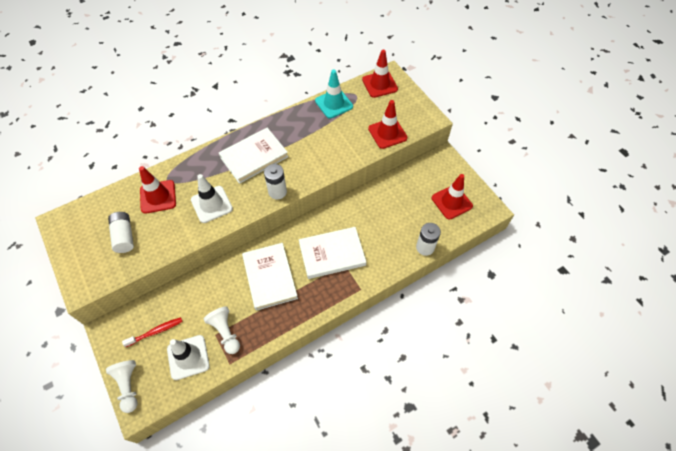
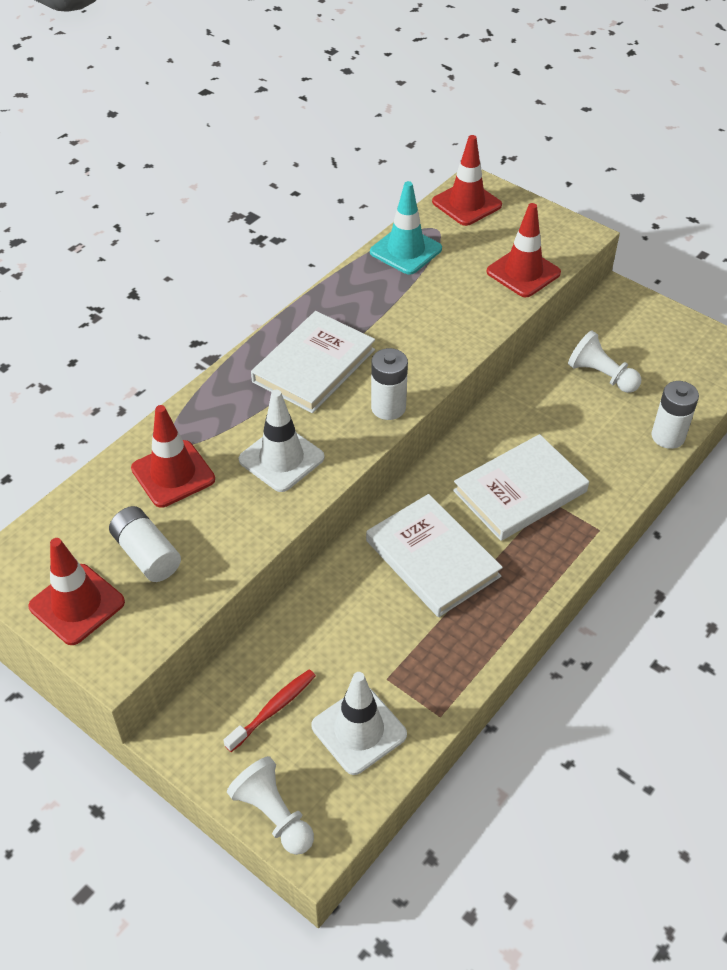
camera: 20 degrees left, 10 degrees down
white pawn [204,306,240,354] -> white pawn moved to [568,330,641,393]
red traffic cone [432,174,473,219] -> red traffic cone moved to [28,538,125,645]

